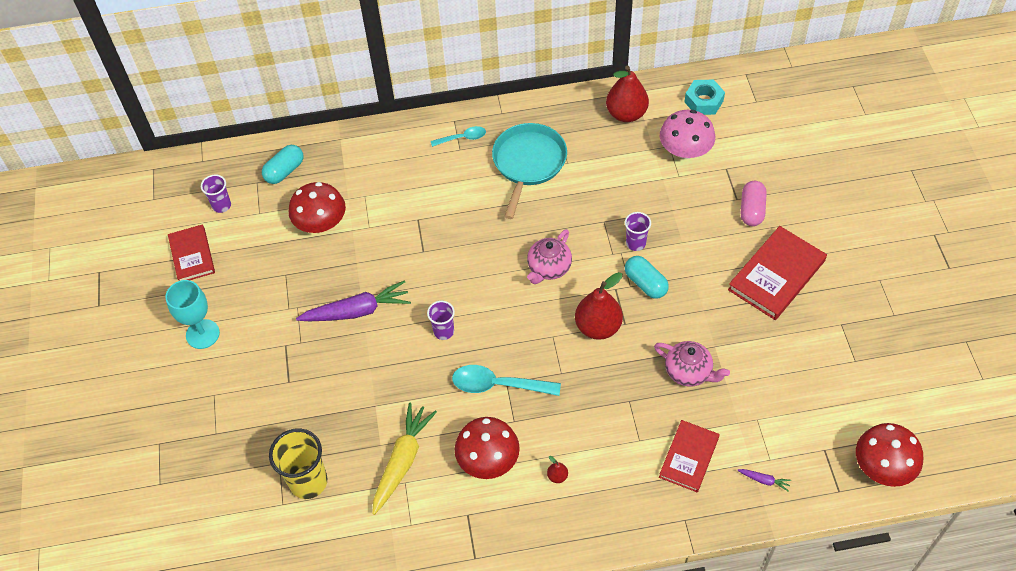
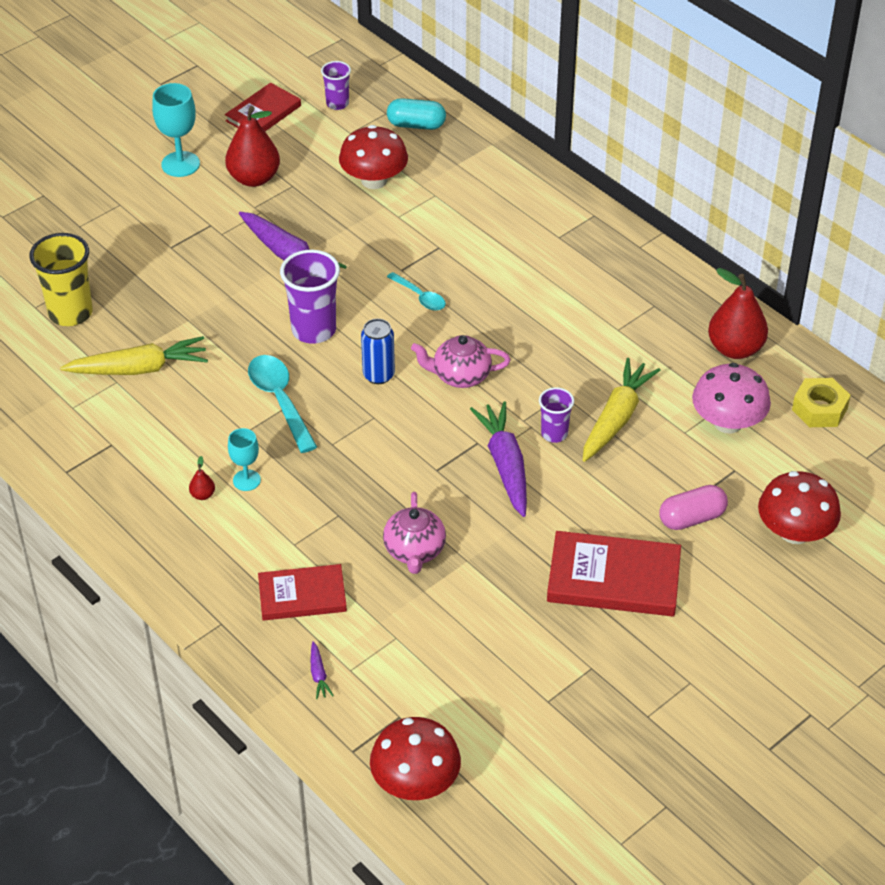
camera: 55 degrees right, 10 degrees down
purple cup [427,301,455,340] -> purple cup [280,250,340,344], size x1.75
turquoise spoon [431,126,486,147] -> turquoise spoon moved to [387,272,446,311]
red mushroom [455,417,520,479] -> red mushroom moved to [758,471,841,544]
turquoise pan [492,123,567,219] -> none
red pear [575,272,623,340] -> red pear moved to [225,106,280,187]
turquoise capsule [625,256,669,299] -> purple carrot [470,402,527,517]
turquoise nut [684,80,725,115] -> yellow nut [792,378,851,427]
none -> turquoise goblet [228,428,261,491]
none -> blue can [361,319,395,384]
none -> yellow carrot [583,358,661,462]

